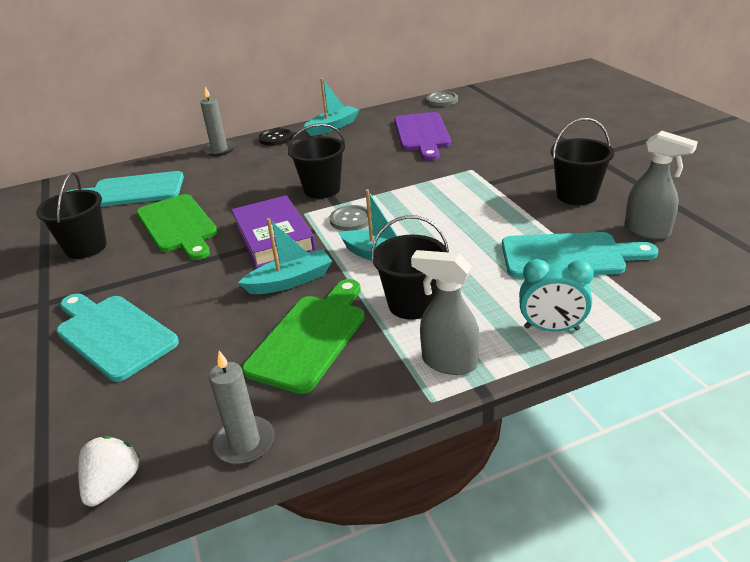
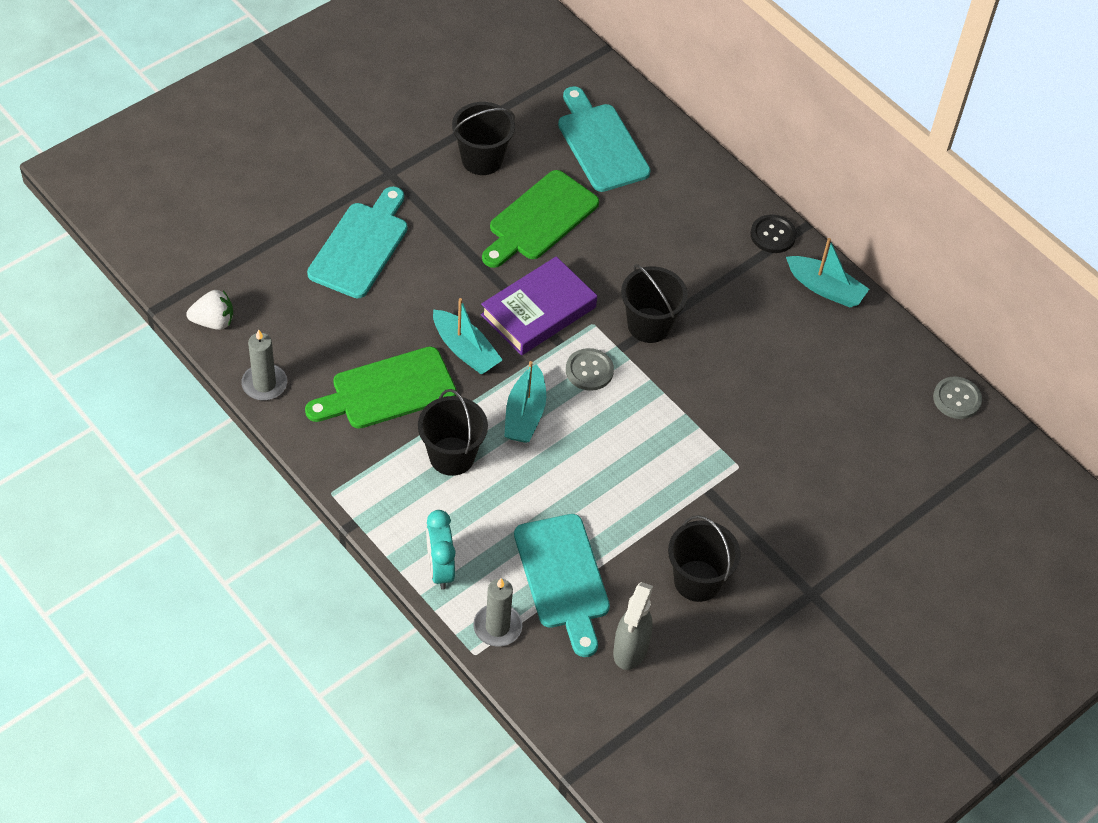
camera: 65 degrees right, 20 degrees up
grey candle [200,86,235,156] -> grey candle moved to [473,578,522,647]
green cutting board [242,279,365,394] -> green cutting board turned 150 degrees clockwise [305,346,457,429]
purple cutting board [394,112,451,161] -> none
grey spray bottle [411,250,480,375] -> none

